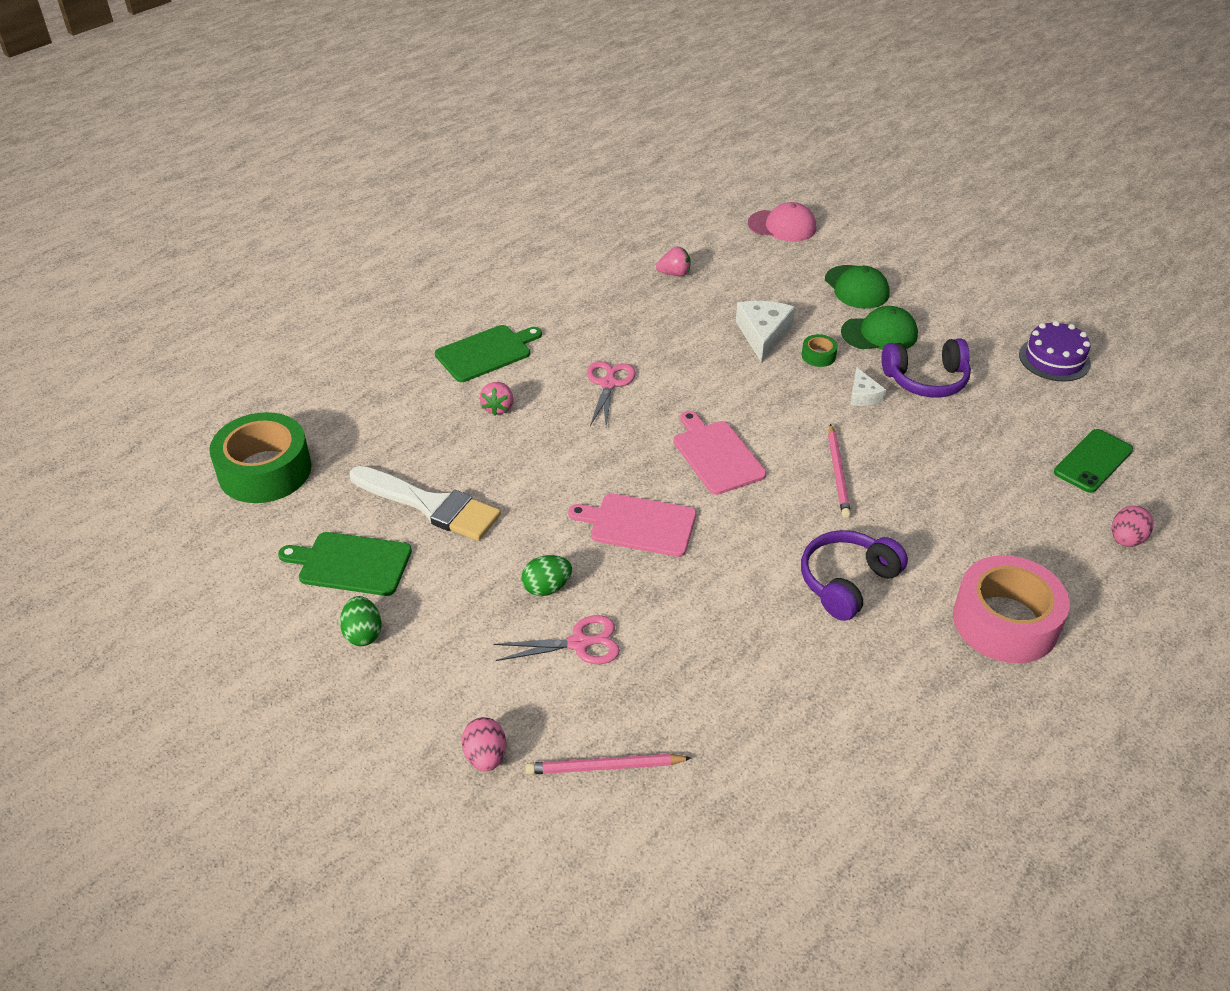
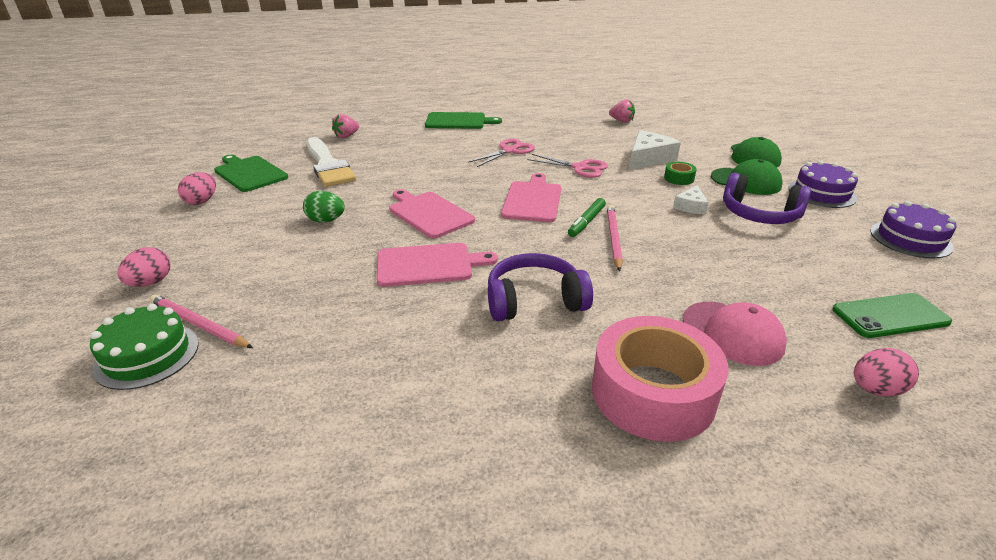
camera: 35 degrees right, 10 degrees down
green tape [209,412,312,503] -> none
green egg [340,596,382,646] -> pink egg [178,172,216,205]
pink strawberry [480,382,513,416] -> pink strawberry moved to [332,114,359,138]
pink scissors [494,615,620,664] -> pink scissors moved to [527,154,608,178]
pink cap [748,202,816,242] -> pink cap moved to [683,302,787,366]
pink pencil [828,424,851,518] -> pink pencil turned 150 degrees clockwise [607,205,623,271]
none -> green cake [90,304,199,390]
none -> pink cutting board [377,243,498,287]
none -> green marker [568,198,606,237]
none -> purple cake [788,161,858,208]

